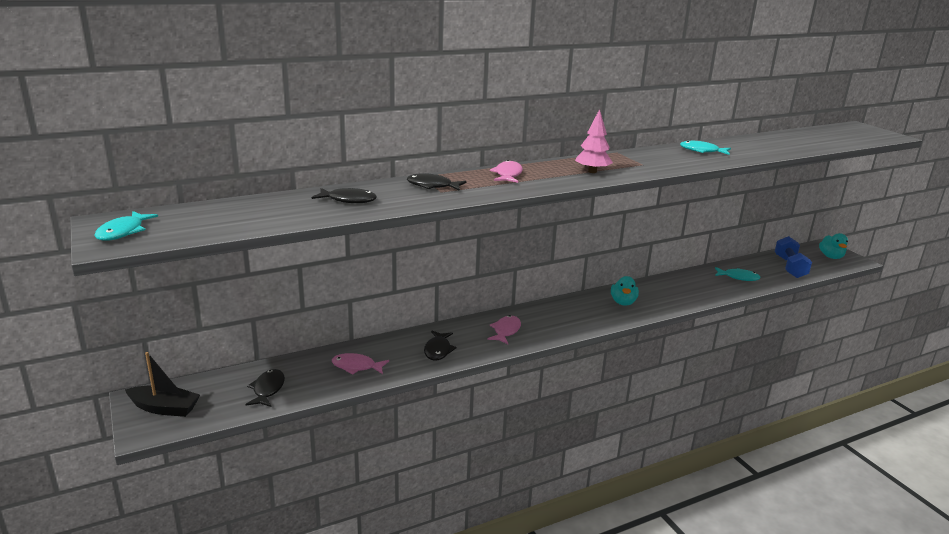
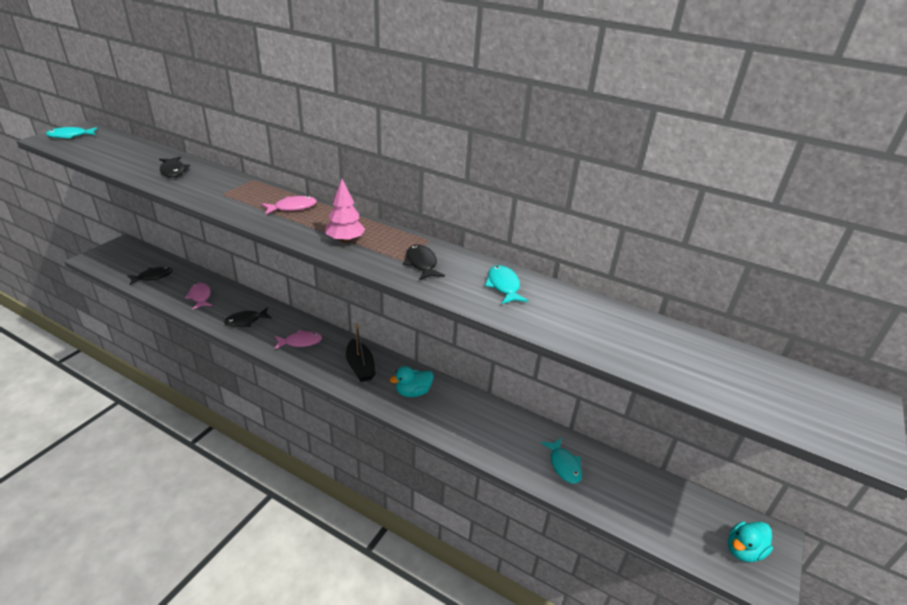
camera: 55 degrees right, 10 degrees up
black boat [125,352,200,417] -> black boat moved to [346,324,376,382]
black fish [407,173,467,191] -> black fish moved to [403,245,445,280]
blue dumbbell [775,236,812,278] -> none

